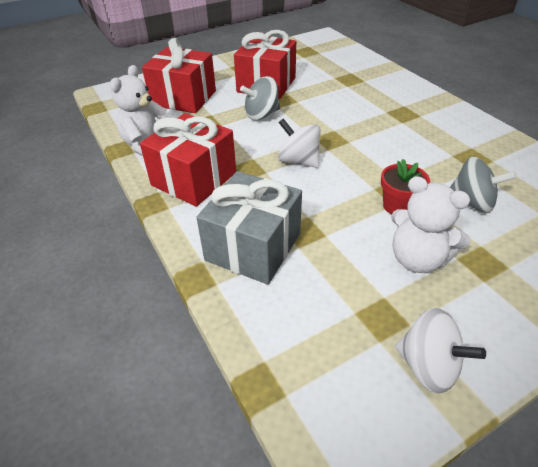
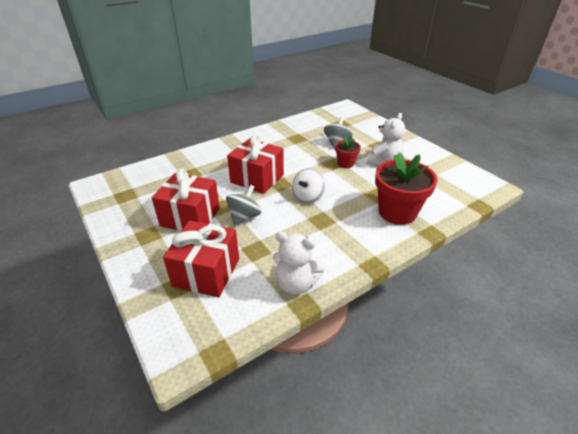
camera: 95 degrees left, 5 degrees down
red gift [140,113,236,207] -> red gift moved to [227,134,284,194]
grey gift [196,171,302,284] -> red flower pot [375,152,438,225]
grey spinning top [240,76,280,120] -> grey spinning top turned 120 degrees counterclockwise [226,185,262,226]
white spinning top [395,308,486,394] -> none

